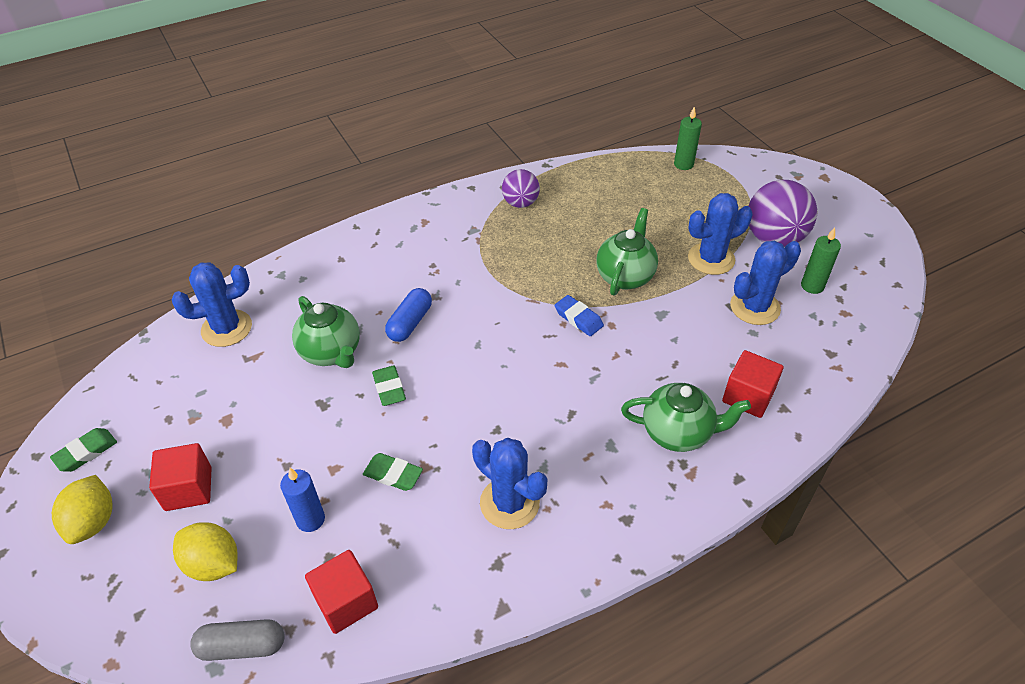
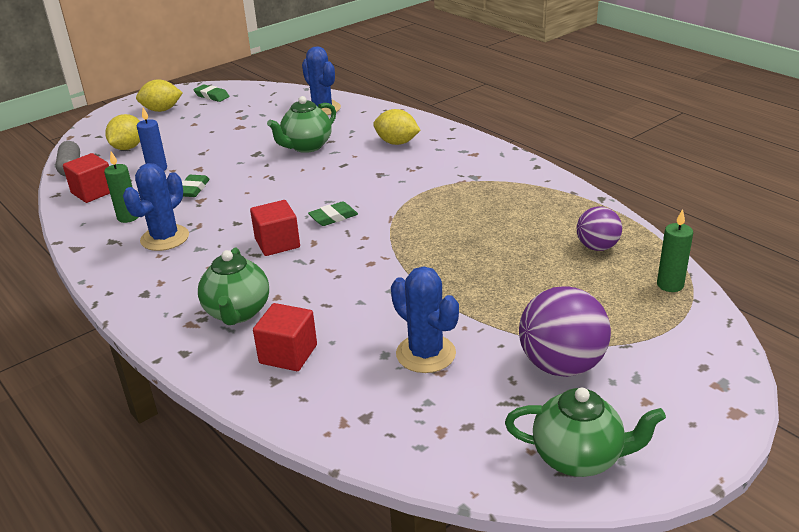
camera: 80 degrees right, 15 degrees down
red cube [149,443,212,511] -> red cube moved to [250,200,300,256]
green eraser [372,366,406,406] -> green eraser moved to [308,201,358,226]
blue capsule [385,288,432,342] -> none
purple ball [502,169,540,208] -> purple ball moved to [577,206,622,251]
blue eraser [555,295,604,336] -> none
green teapot [596,208,658,296] -> green teapot moved to [505,388,666,477]
blue cactus [688,193,753,275] -> none
green candle [801,227,841,294] -> green candle moved to [104,151,138,223]
none -> yellow lemon [373,109,421,145]

